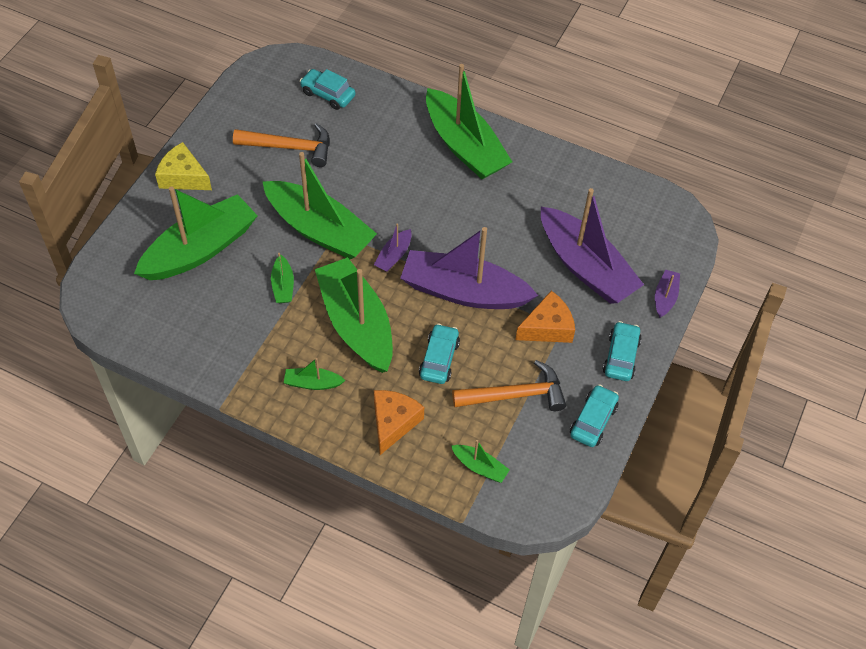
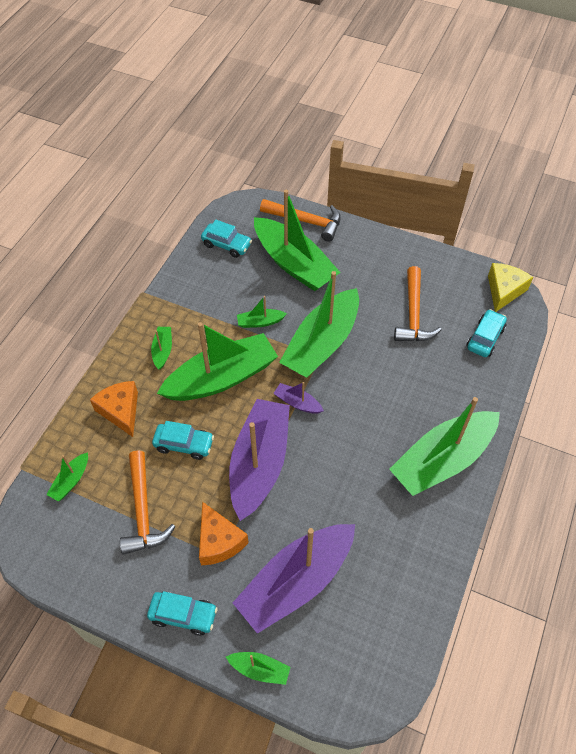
camera: 90 degrees right, 0 degrees up
yellow cheese [155,142,212,190] -> yellow cheese moved to [488,263,533,312]
orange cheese [374,390,424,455] -> orange cheese turned 135 degrees counterclockwise [90,381,138,437]
turquoise car [570,384,619,447] -> turquoise car moved to [201,220,252,258]
purple boat [655,269,680,318] -> green boat [226,652,291,685]
none -> orange hammer [260,199,341,242]

